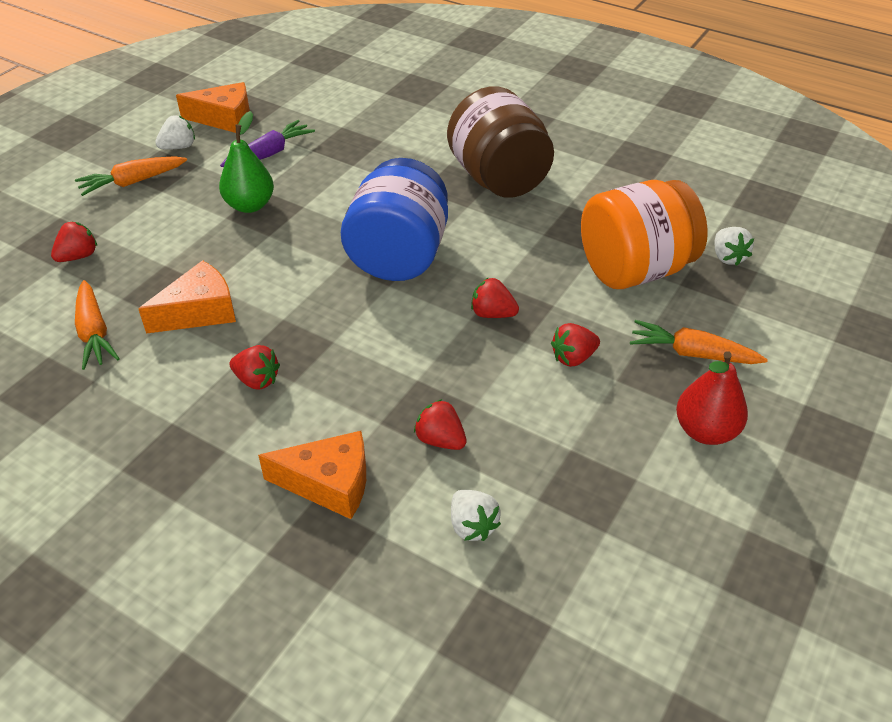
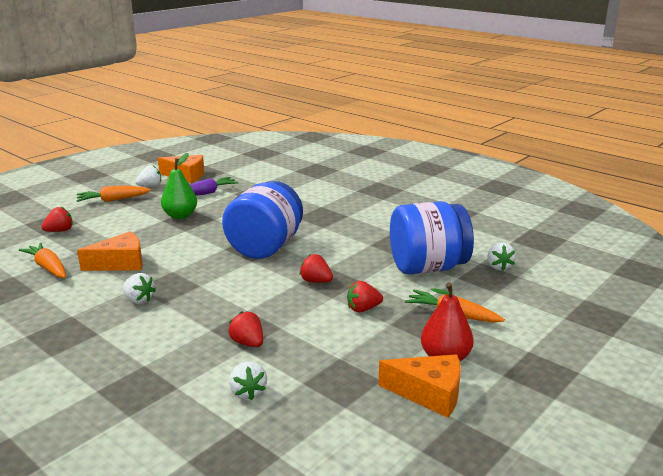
camera: 10 degrees right, 20 degrees down
orange carrot [75,280,120,370] -> orange carrot turned 150 degrees clockwise [19,243,66,278]
red strawberry [230,345,280,390] -> white strawberry [123,273,156,304]
orange cheese [258,431,366,519] -> orange cheese moved to [378,354,461,418]
brown jar [447,86,554,198] -> none
orange jar [581,180,708,289] -> blue jar [390,201,474,274]

